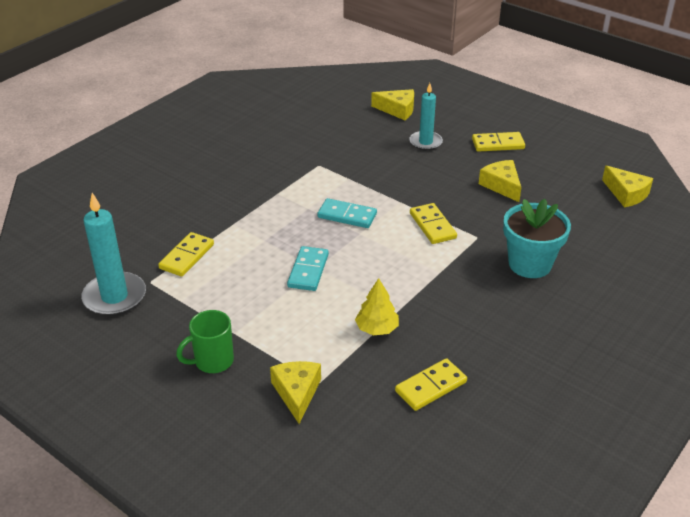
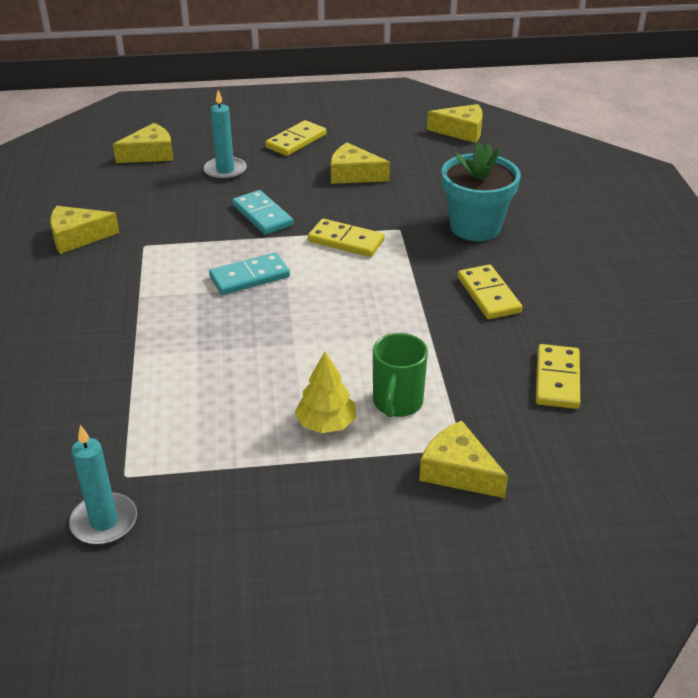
camera: 45 degrees left, 0 degrees up
turquoise candle [81,193,146,316] -> turquoise candle [69,425,137,545], size x0.65
yellow domino [158,232,214,276] -> yellow domino moved to [458,265,522,319]
green mug [176,310,234,373] -> green mug moved to [373,333,428,417]
turquoise domino [287,246,329,291] -> turquoise domino moved to [232,190,293,235]
yellow tree [355,278,399,335] -> yellow tree moved to [295,352,356,433]
none -> yellow cheese [50,206,119,254]

